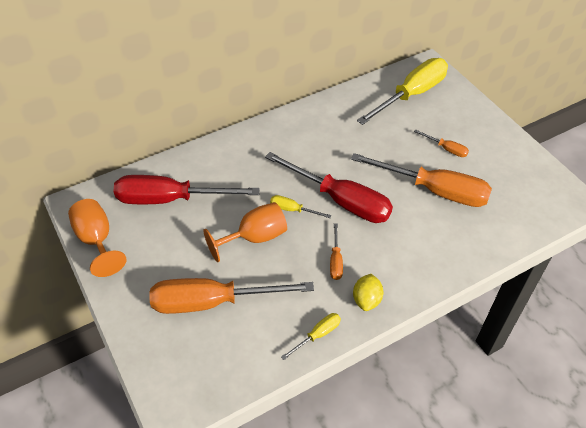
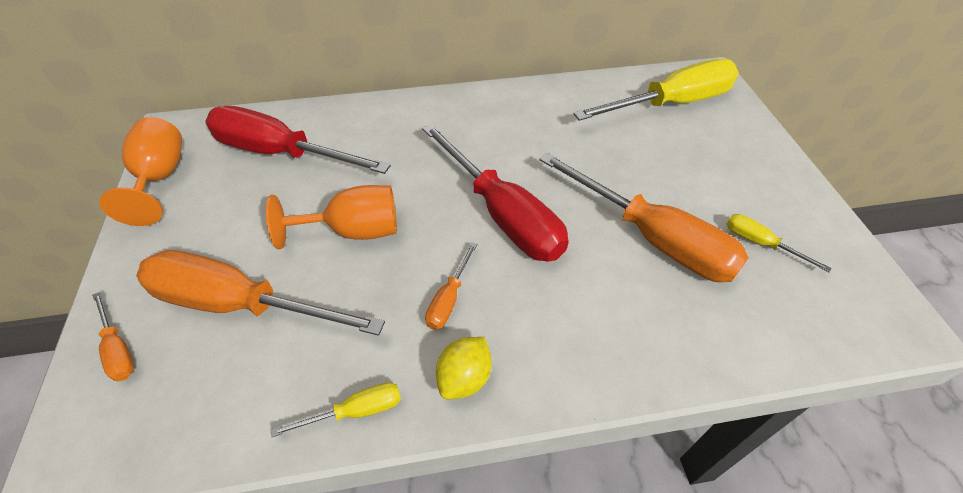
camera: 20 degrees right, 0 degrees up
yellow screwdriver [270,195,331,218] -> yellow screwdriver moved to [727,214,832,272]
orange screwdriver [414,129,469,157] -> orange screwdriver moved to [92,292,134,382]

